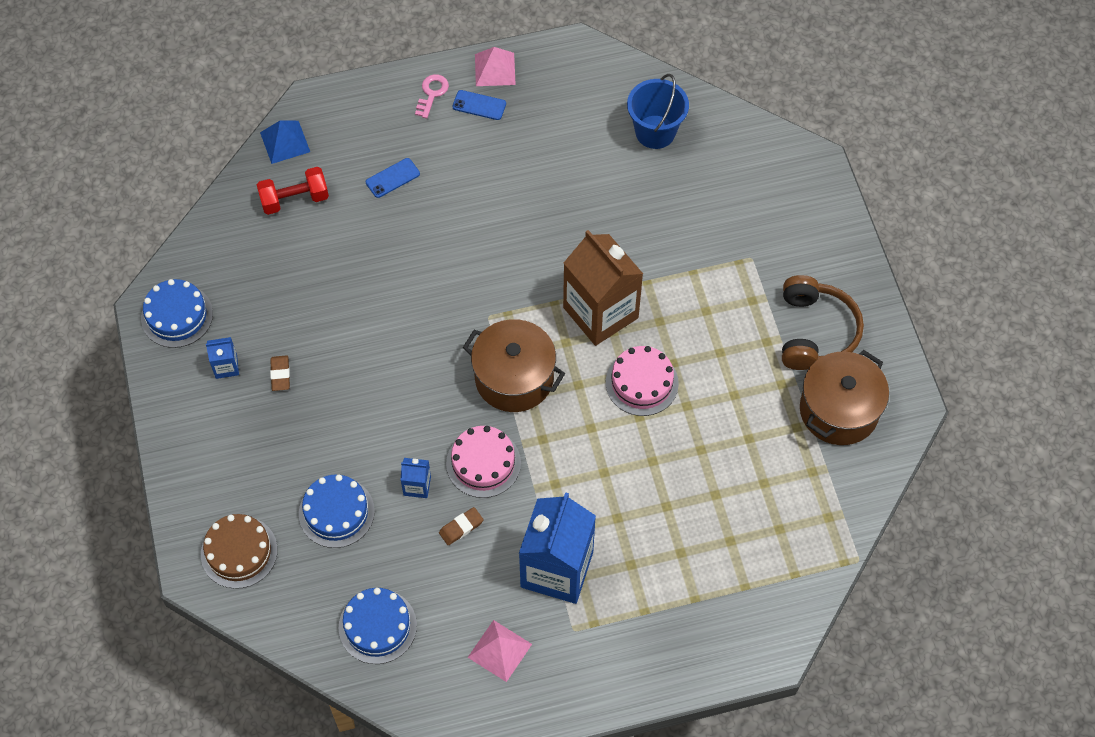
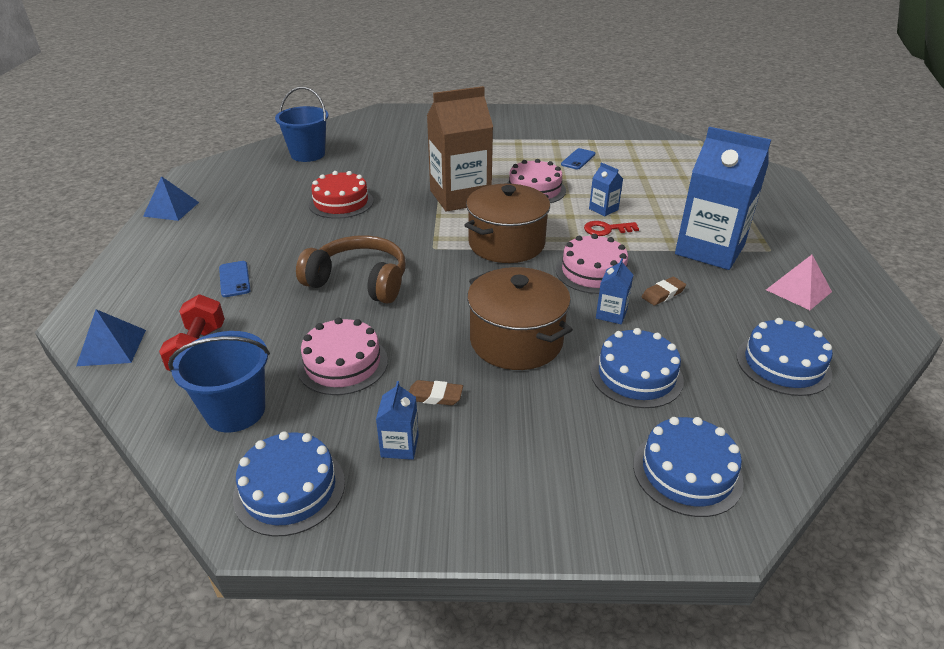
camera: 75 degrees left, 25 degrees down
brown cake [201,514,278,589] -> blue cake [633,417,744,517]
pink key [415,74,449,119] -> none
brown eraser [439,507,484,545] -> brown eraser turned 75 degrees clockwise [642,277,686,306]
blue phone [452,90,506,120] -> blue phone moved to [561,148,595,169]
pink pyramid [475,47,516,86] -> blue pyramid [143,176,199,221]
brown headphones [782,275,864,370] -> brown headphones moved to [296,235,406,304]
brown pot [800,350,889,445] -> brown pot moved to [467,267,573,370]
none -> blue bucket [168,331,270,433]
none -> pink cake [297,318,388,395]
none -> red cake [309,171,373,219]
none -> red key [584,221,639,236]
none -> blue carton [589,162,623,216]

